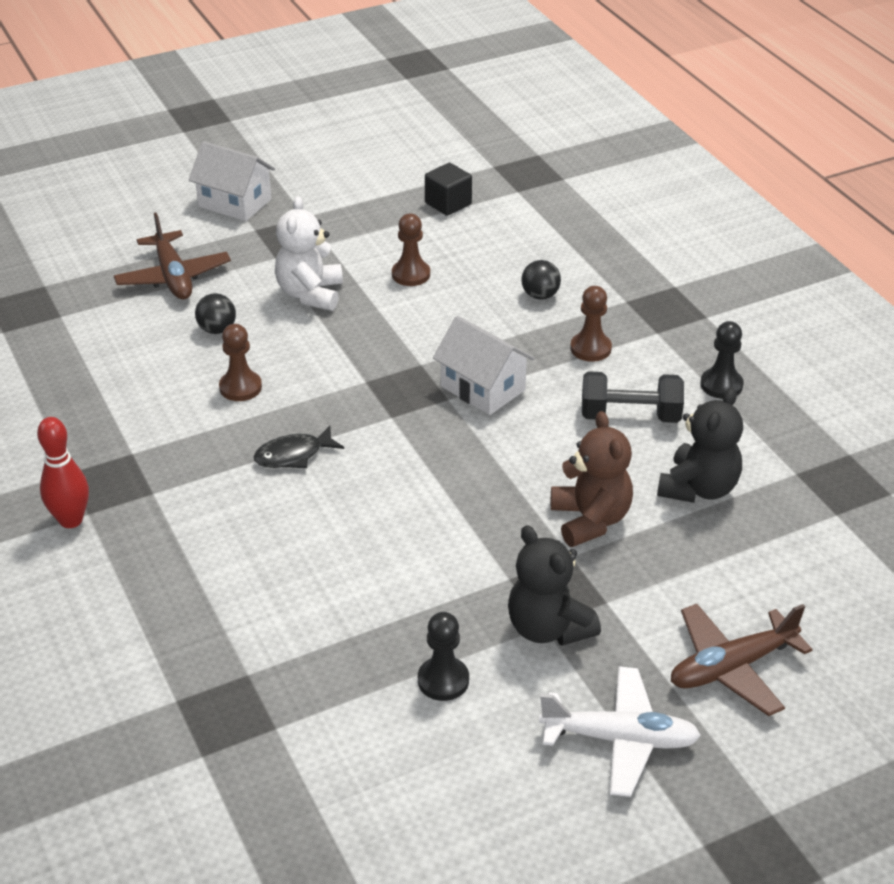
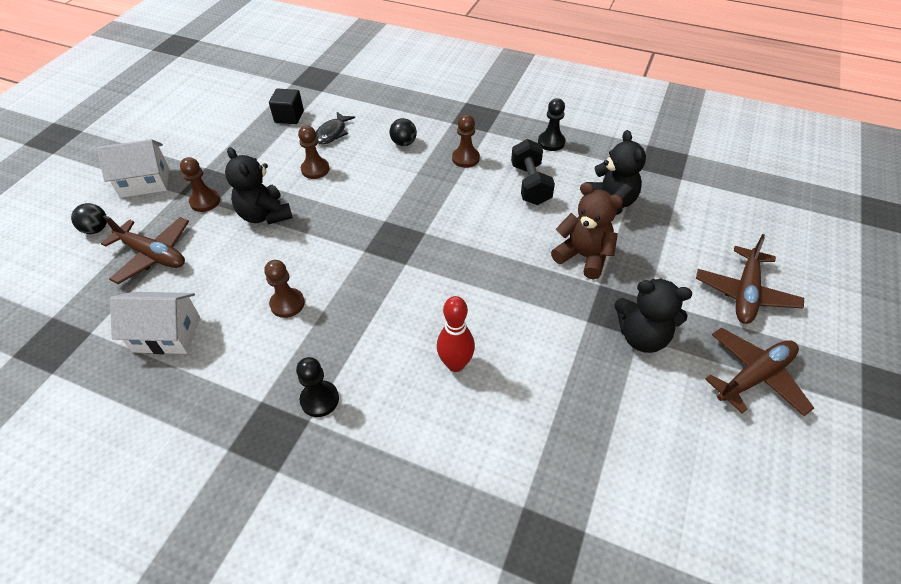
camera: 40 degrees left, 10 degrees up
red bowling pin [37,417,89,528] -> red bowling pin moved to [437,296,475,372]
black ball [195,293,236,334] -> black ball moved to [71,203,107,234]
black fish [254,426,344,468] -> black fish moved to [316,112,355,144]
white teddy bear [275,196,343,311] -> black teddy bear [225,147,293,225]
black pawn [418,612,469,701] -> black pawn moved to [296,357,339,417]
white house [433,316,535,415] -> white house moved to [110,292,200,354]
white plane [539,666,701,797] -> brown plane [705,328,814,416]
black dumbbell [582,371,684,423] -> black dumbbell turned 60 degrees counterclockwise [511,139,555,205]
none -> brown pawn [180,157,220,212]

